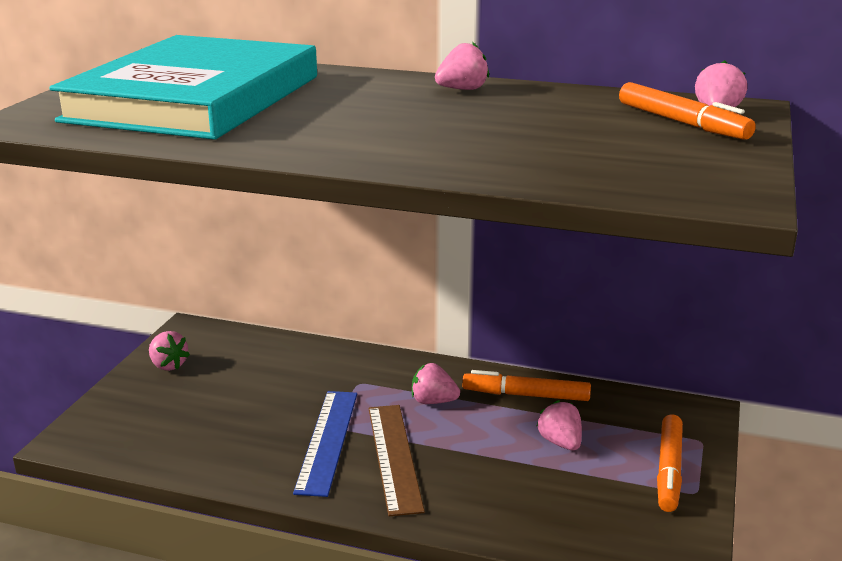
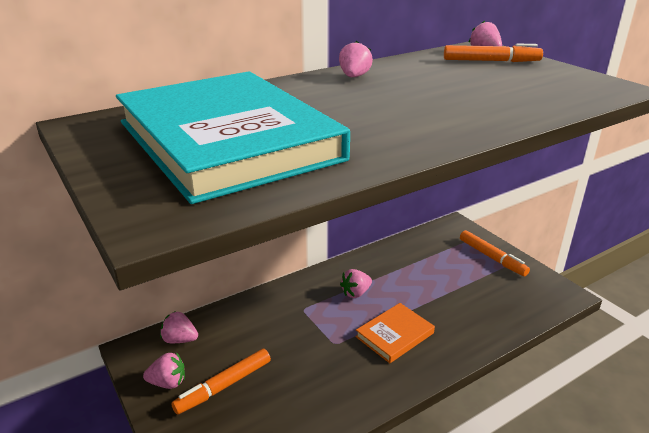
camera: 50 degrees left, 5 degrees up
blue ruler [293,391,357,497] -> none
brown ruler [369,405,425,516] -> orange book [356,303,435,363]
orange marker [462,370,591,401] -> orange marker moved to [171,349,271,415]
pink strawberry [537,400,582,450] -> pink strawberry moved to [160,311,198,343]

